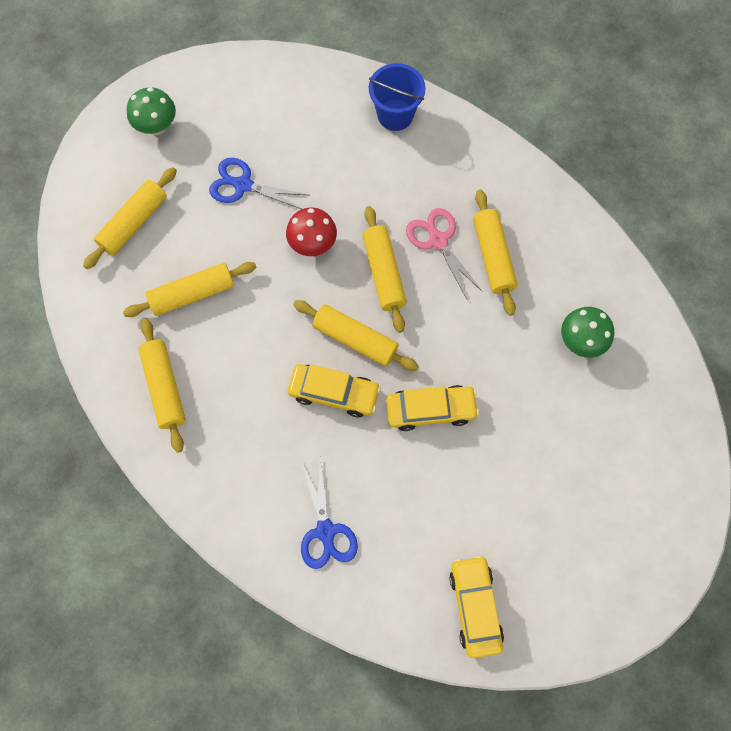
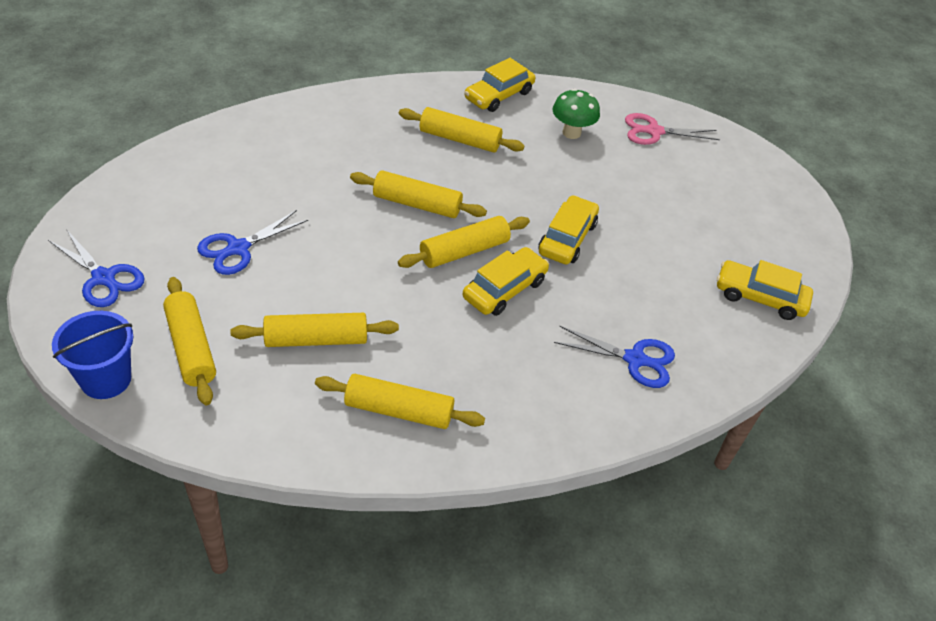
camera: 65 degrees left, 25 degrees down
yellow rolling pin [123,262,256,317] -> yellow rolling pin turned 75 degrees clockwise [230,313,399,347]
green mushroom [127,87,176,135] -> blue scissors [48,229,145,307]
red mushroom [286,207,337,256] -> none
blue bucket [369,63,426,131] -> blue bucket moved to [52,311,133,399]
pink scissors [406,208,483,299] -> pink scissors moved to [625,113,720,145]
none -> yellow car [464,58,535,112]

